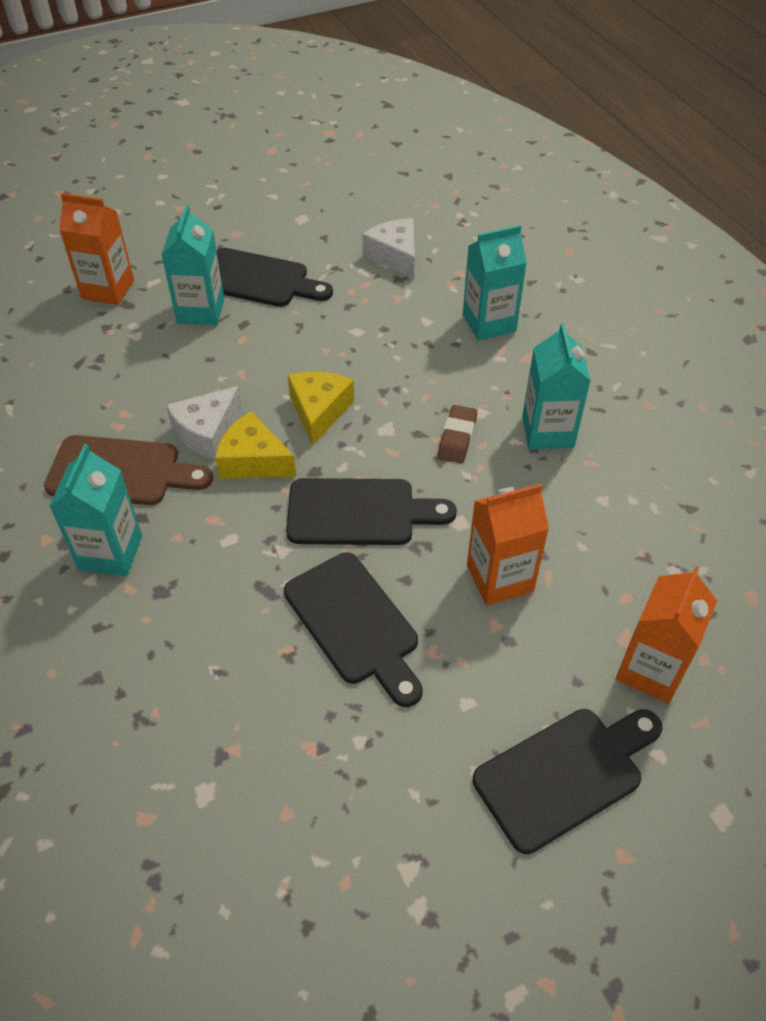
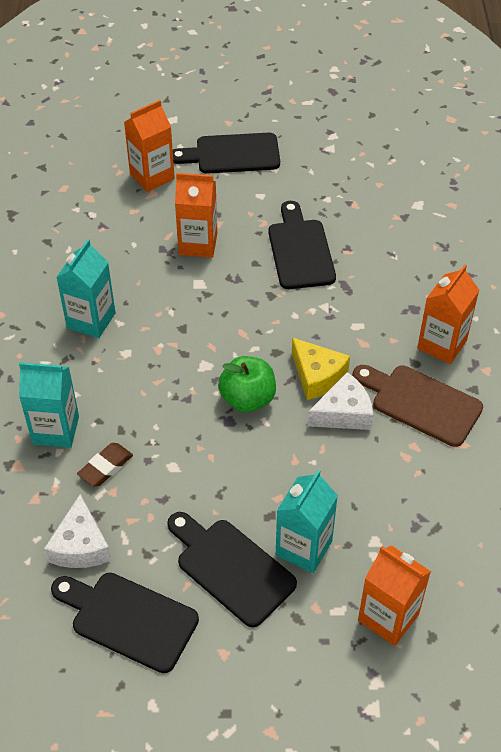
camera: 155 degrees left, 0 degrees up
turquoise carton [49,444,142,576] -> orange carton [417,264,479,364]
black cutting board [286,478,457,545] -> black cutting board moved to [51,573,199,673]
yellow cheese [288,372,354,446] -> green apple [218,356,276,412]
brown eraser [438,405,477,463] -> brown eraser moved to [77,443,133,486]

